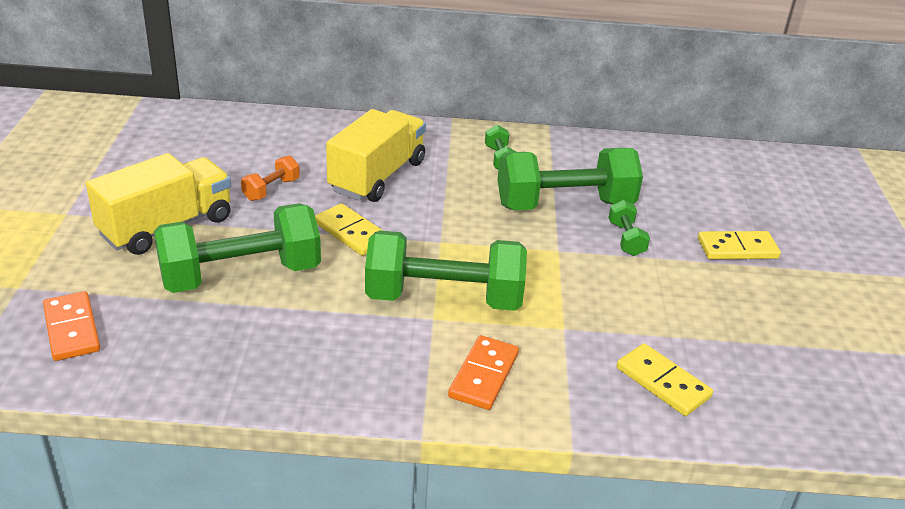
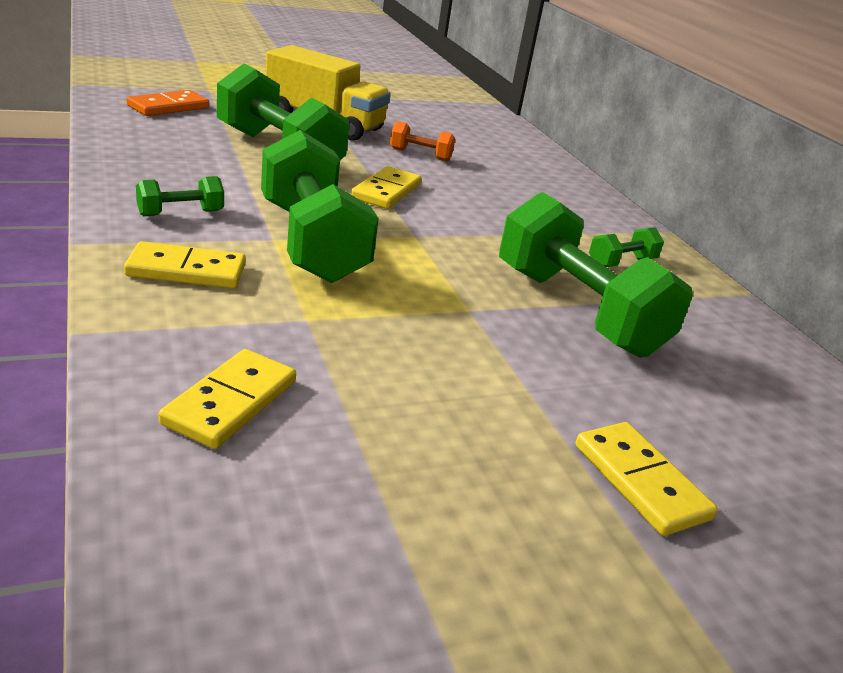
camera: 65 degrees right, 5 degrees down
yellow truck [326,109,426,202] -> none
orange domino [448,335,519,410] -> yellow domino [124,241,246,289]
green dumbbell [608,200,650,256] -> green dumbbell moved to [136,176,224,216]

